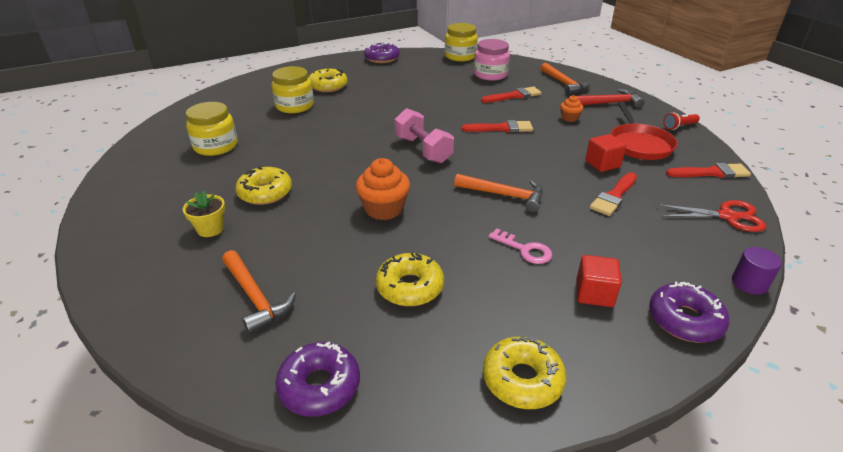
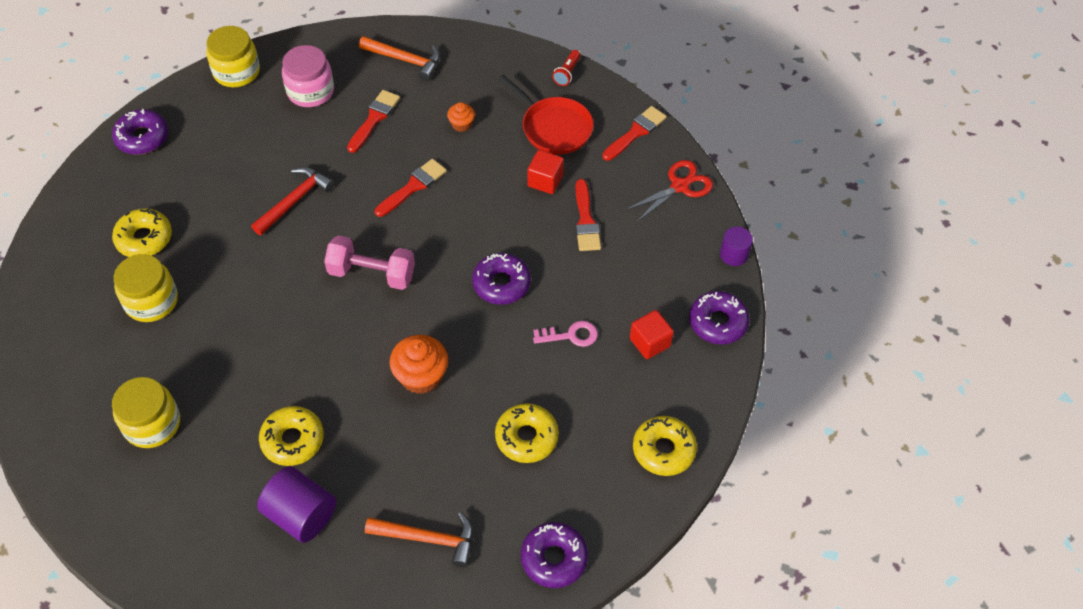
camera: 45 degrees left, 20 degrees up
yellow flower pot [183,190,225,237] -> purple cylinder [257,466,336,543]
orange hammer [454,174,543,212] -> purple donut [472,253,531,305]
red hammer [577,89,645,108] -> red hammer moved to [251,167,335,235]

